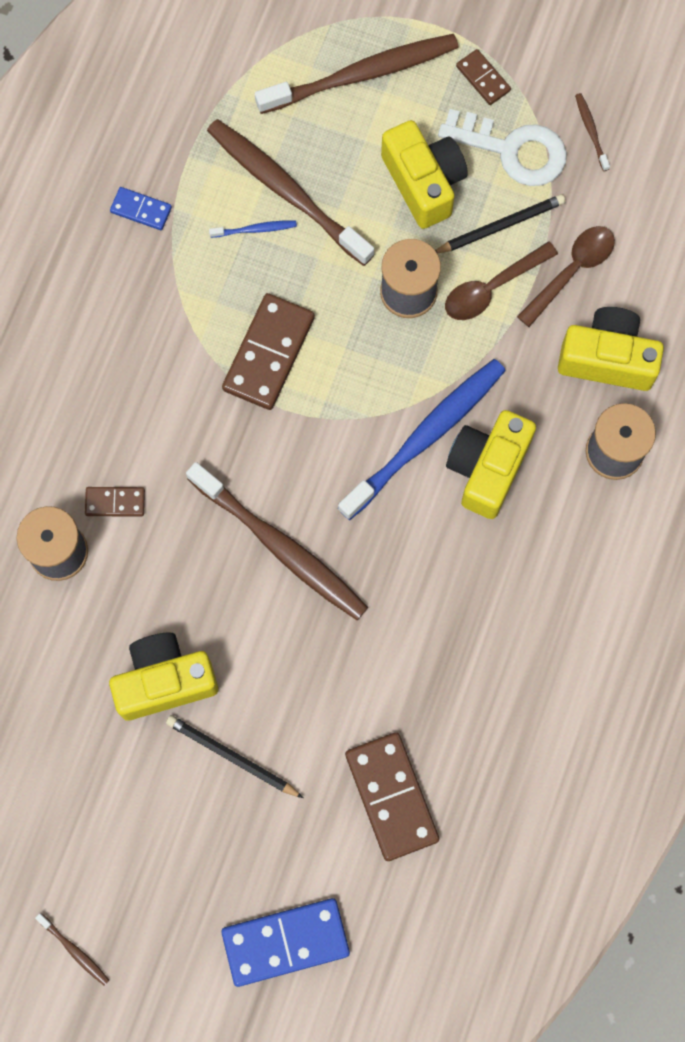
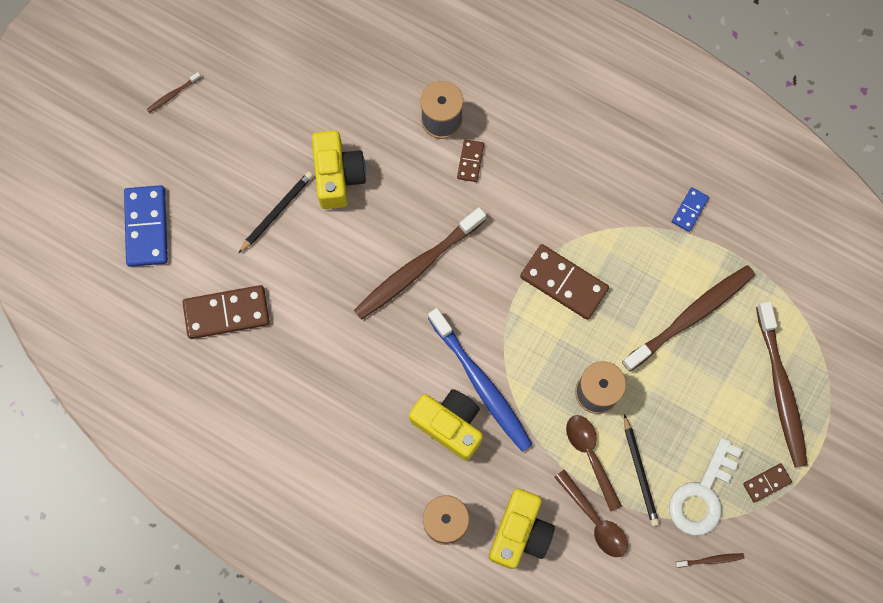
camera: 100 degrees right, 0 degrees up
blue toothbrush [209,220,297,238] -> none
yellow camera [381,120,468,229] -> none

